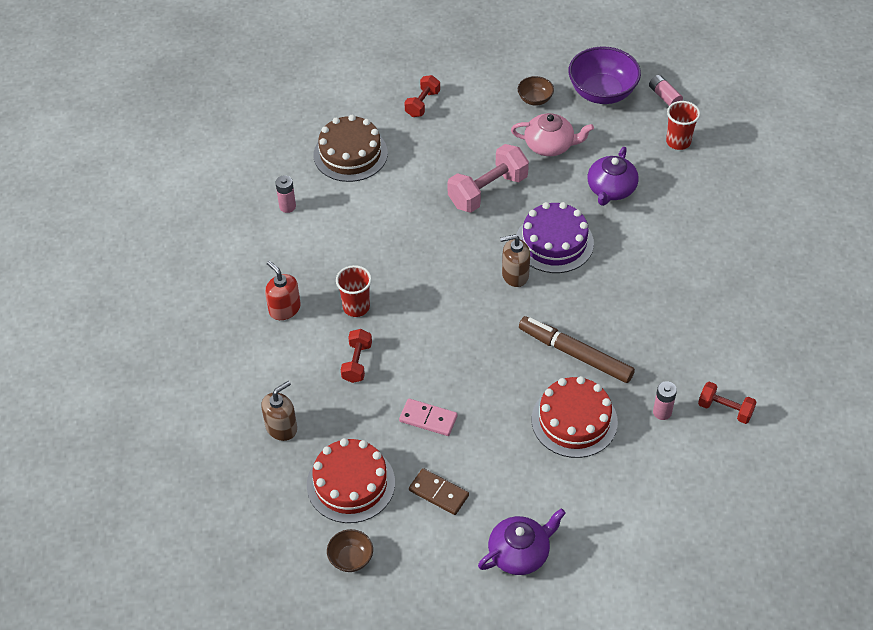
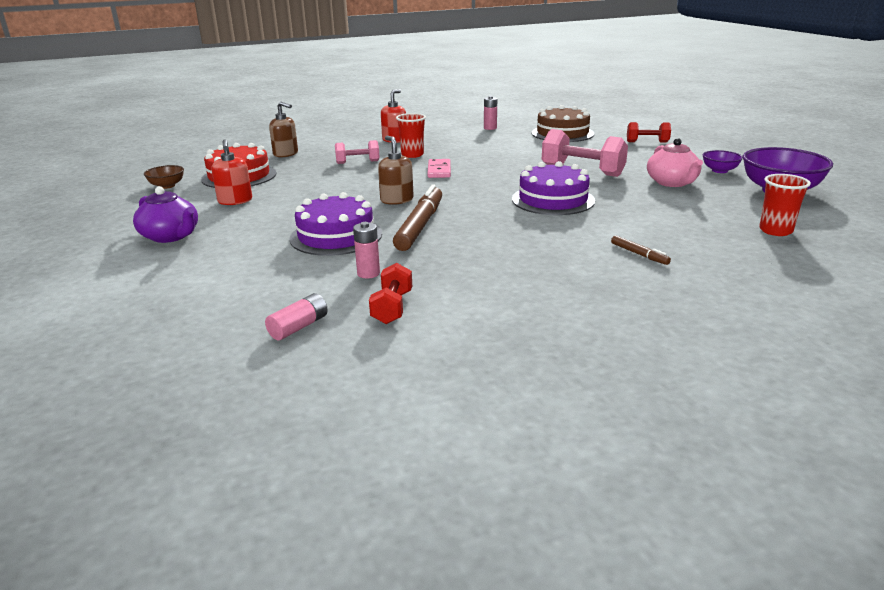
camera: 70 degrees right, 25 degrees down
red dumbbell [341,329,372,383] -> pink dumbbell [335,140,380,164]
pink domino [399,399,458,436] -> pink domino moved to [427,159,451,178]
brown domino [409,468,469,515] -> red soap dispenser [212,139,252,205]
brown soap dispenser [500,235,530,287] -> brown soap dispenser moved to [378,136,414,205]
brown bowl [518,76,554,106] -> purple bowl [703,150,743,173]
red cake [532,376,618,458] -> purple cake [289,192,382,256]
purple teapot [588,147,639,206] -> none
pink battery [649,75,683,106] -> pink battery moved to [265,293,328,340]
none -> brown marker [611,235,671,265]

